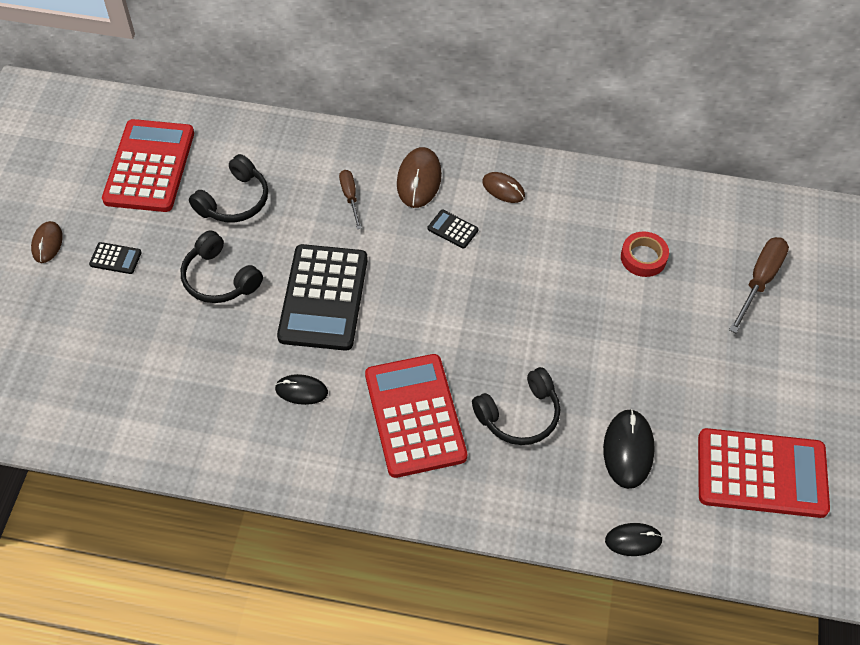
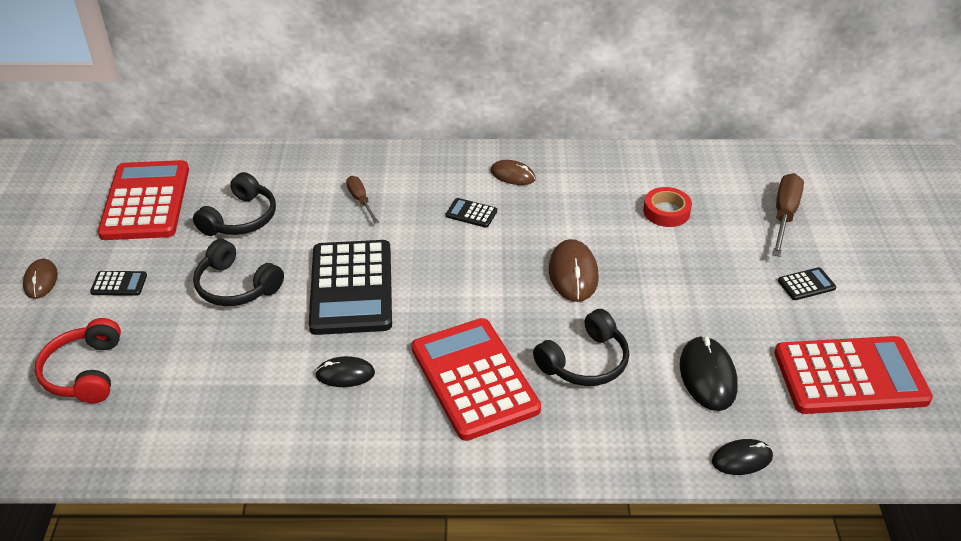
camera: 10 degrees left, 15 degrees down
brown mouse [397,147,442,208] -> brown mouse moved to [549,239,599,302]
none -> red headphones [35,318,121,403]
none -> black calculator [778,267,836,300]

